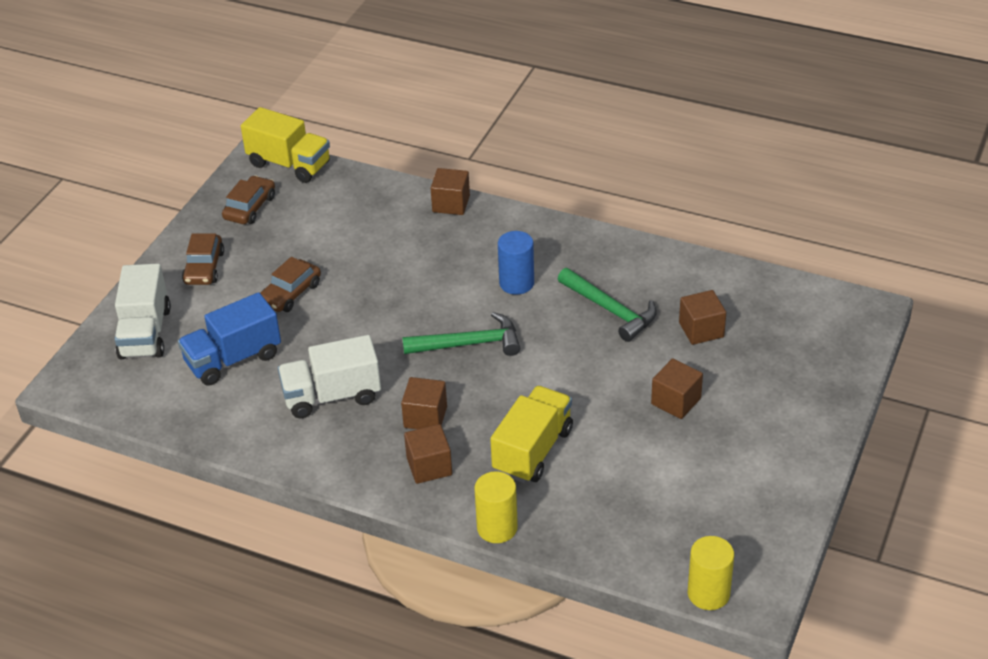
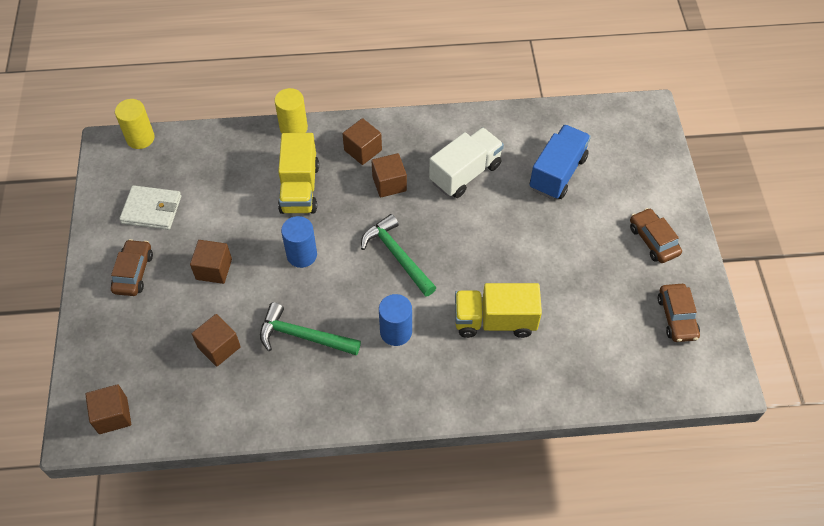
camera: 150 degrees right, 15 degrees up
white truck [115,264,171,359] -> none
yellow truck [241,107,330,183] -> yellow truck moved to [455,283,542,338]
brown car [261,257,321,312] -> brown car moved to [111,239,153,296]
green hammer [402,312,520,356] -> green hammer turned 90 degrees clockwise [361,214,436,297]
brown cube [431,168,470,215] -> brown cube moved to [85,384,131,434]
none -> white wallet [119,185,181,230]
none -> blue cylinder [281,216,317,268]

